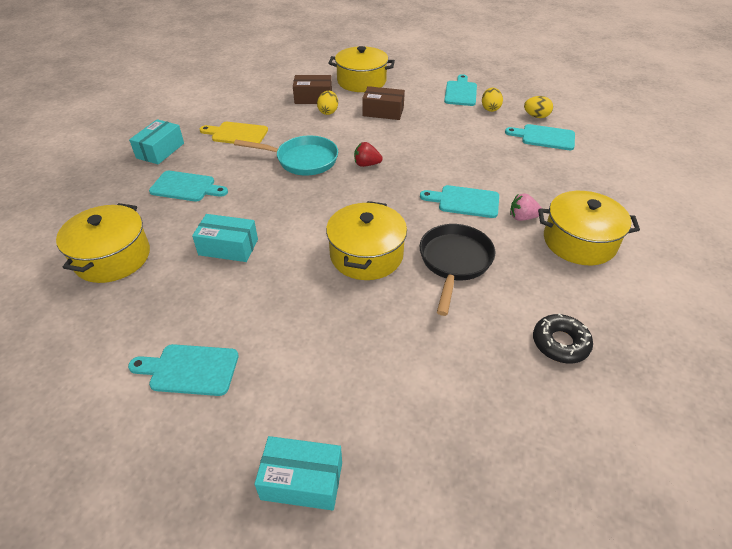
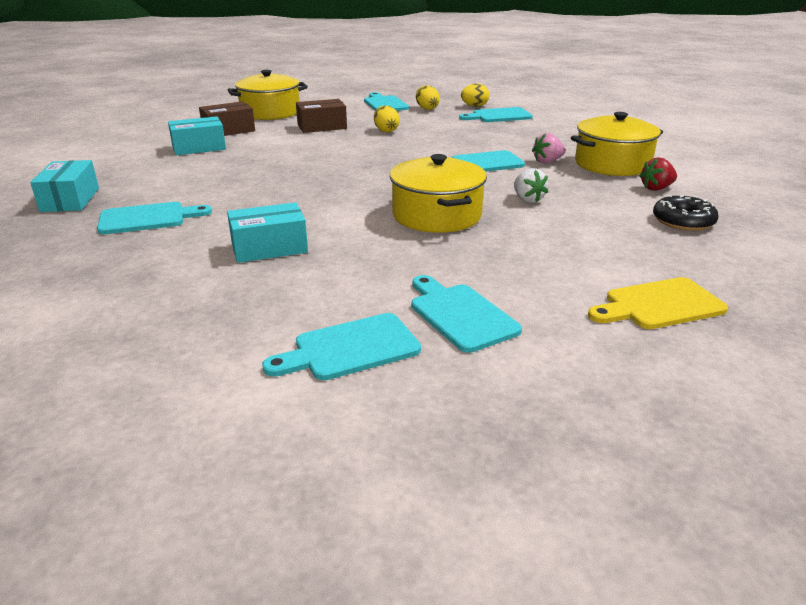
camera: 30 degrees left, 15 degrees down
yellow pot [56,203,150,283] -> none
yellow cutting board [200,122,268,144] -> yellow cutting board moved to [588,277,728,329]
turquoise pan [234,135,338,176] -> none
turquoise box [254,436,342,511] -> turquoise box moved to [168,116,226,155]
yellow egg [317,91,338,115] -> yellow egg moved to [374,105,400,132]
red strawberry [354,142,383,167] -> red strawberry moved to [639,157,677,191]
black pan [420,224,495,316] -> white strawberry [514,168,548,203]
none -> turquoise cutting board [412,275,522,353]

